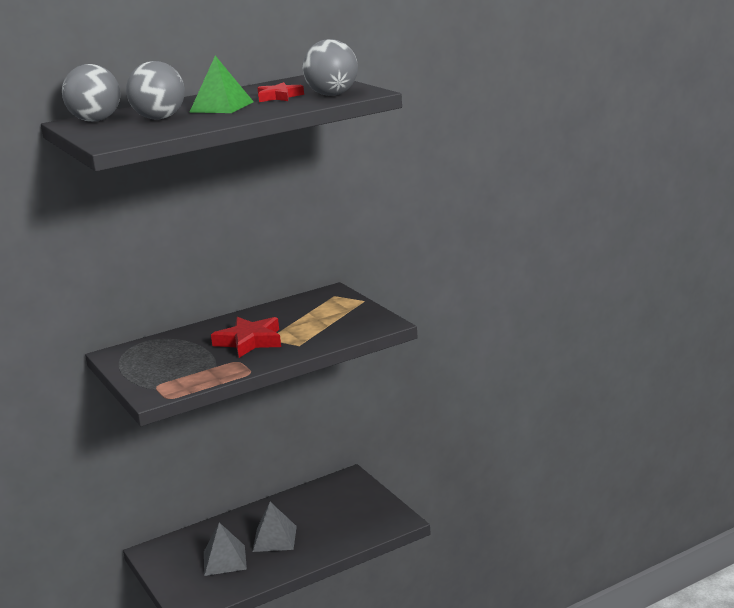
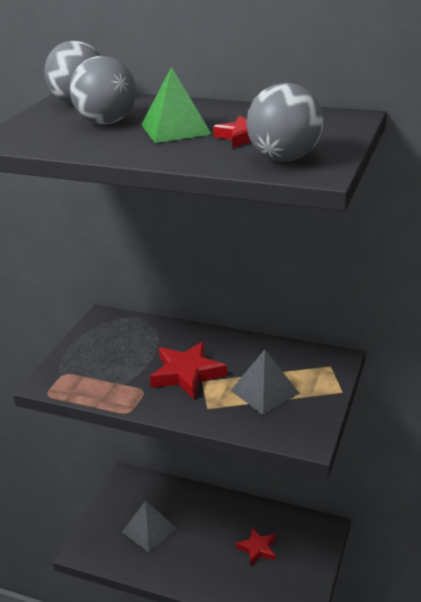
camera: 50 degrees right, 10 degrees up
grey pyramid [252,502,297,552] -> grey pyramid moved to [230,349,300,415]
none -> red star [236,528,276,566]

